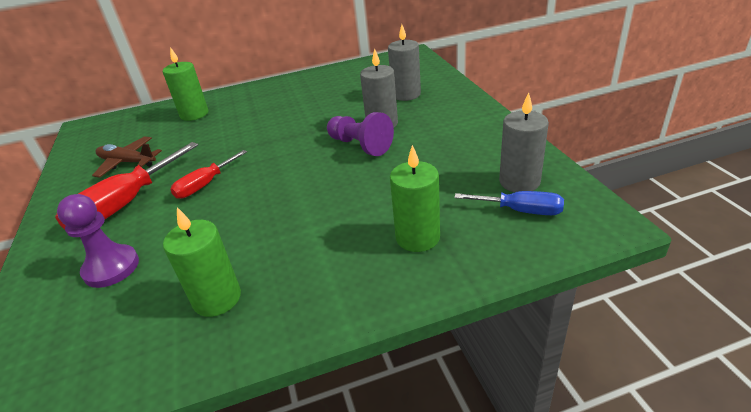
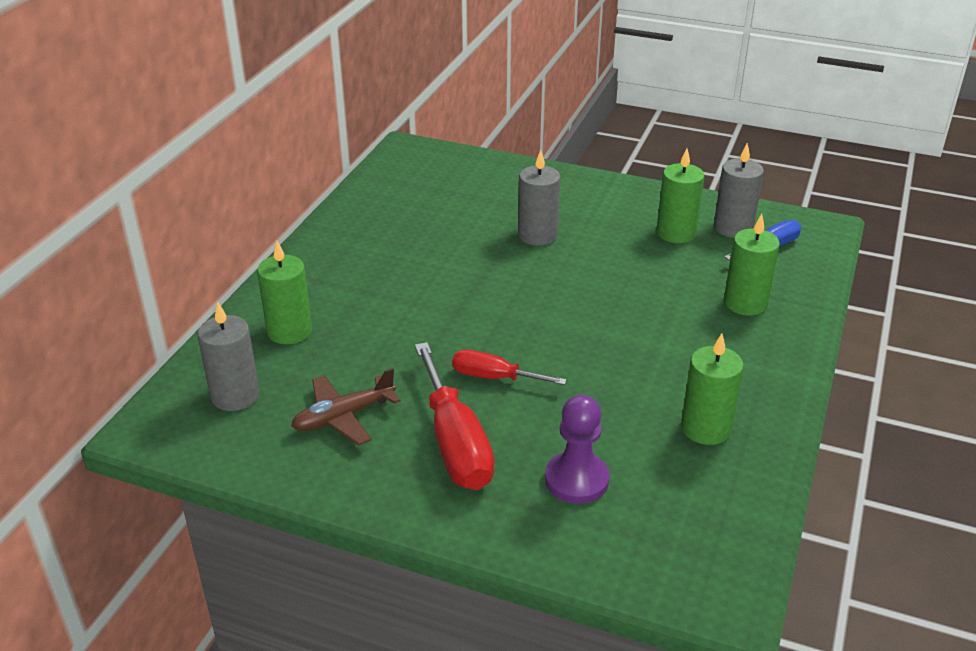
camera: 55 degrees left, 0 degrees up
red screwdriver [170,150,247,199] -> red screwdriver turned 120 degrees clockwise [452,349,567,385]
purple pawn [327,112,394,156] -> none
grey candle [388,24,421,101] -> grey candle moved to [198,302,260,411]
none -> green candle [657,149,705,243]

